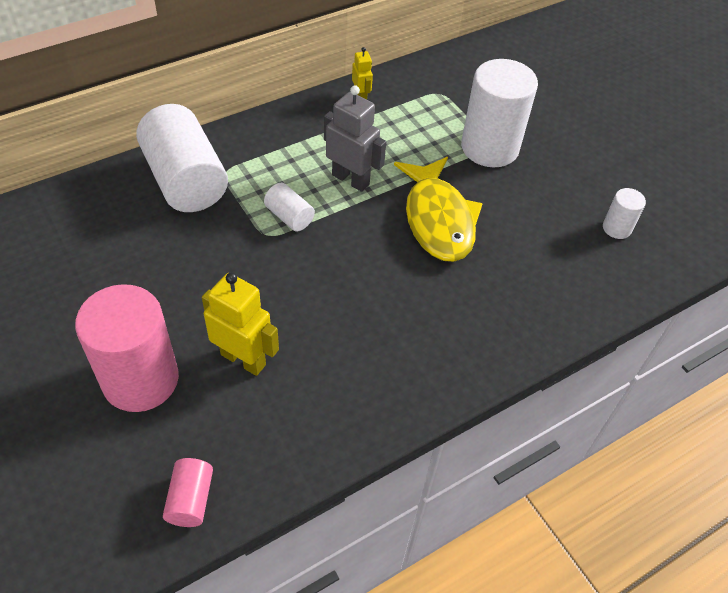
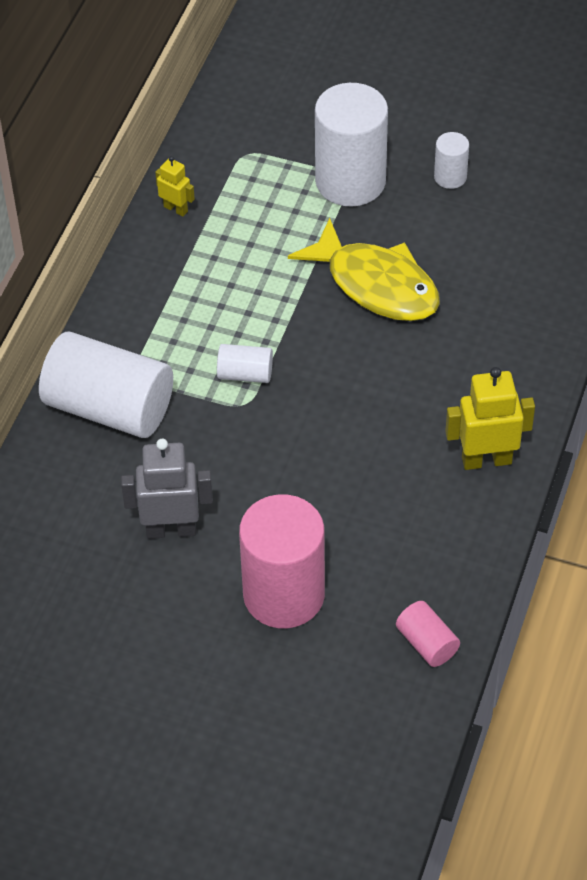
camera: 35 degrees left, 0 degrees up
yellow robot [202,272,279,376] -> yellow robot moved to [445,367,535,470]
grey robot [324,85,386,192] -> grey robot moved to [121,439,213,539]
white cylinder [603,188,646,239] -> white cylinder moved to [434,132,469,189]

